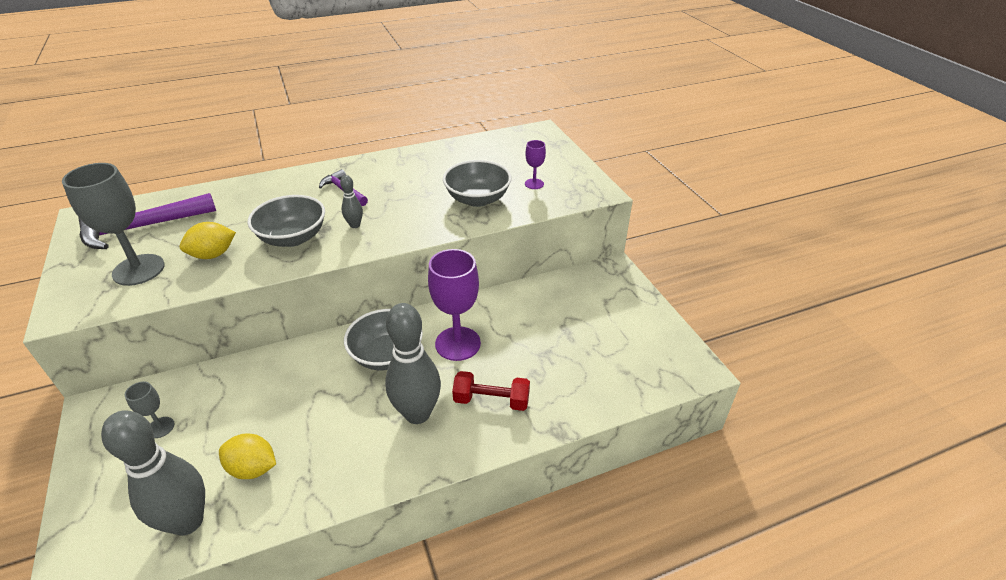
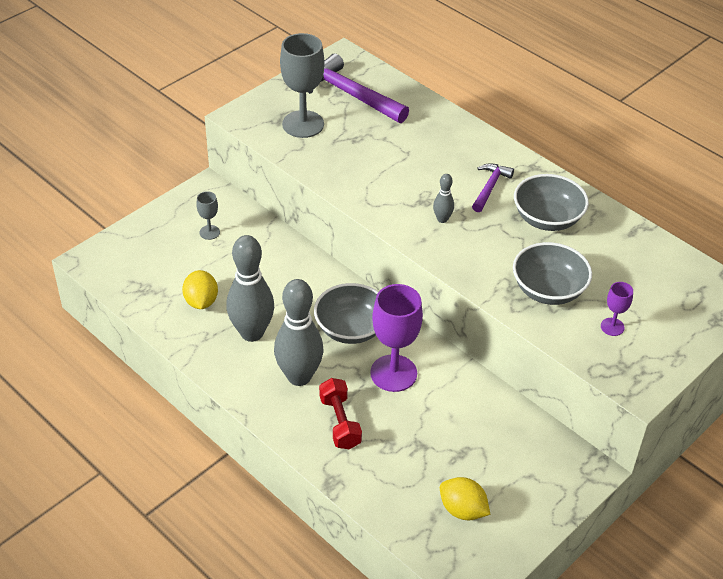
camera: 65 degrees right, 5 degrees up
grey bowling pin [101,410,205,536] -> grey bowling pin moved to [226,235,274,342]
yellow lemon [180,222,236,259] -> yellow lemon moved to [440,477,490,520]
grey bowl [248,195,325,247] -> grey bowl moved to [514,174,589,231]

